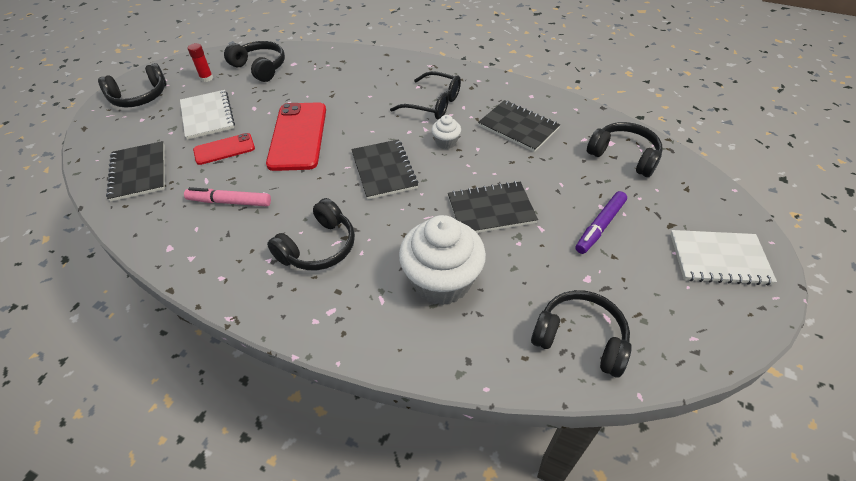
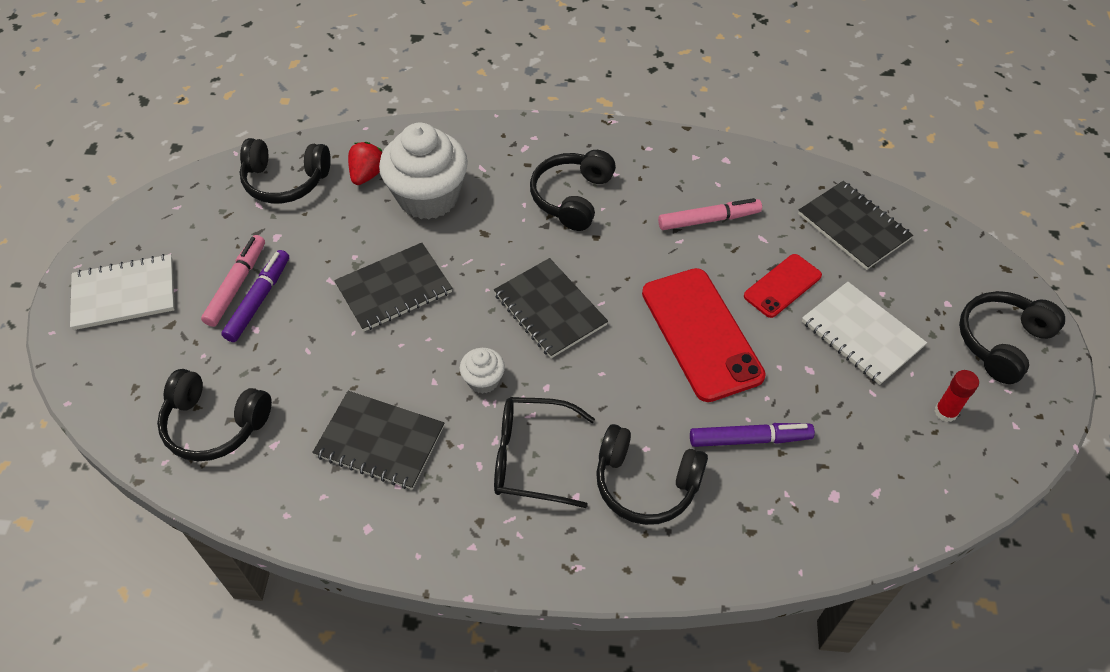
camera: 160 degrees right, 5 degrees up
black headphones [224,41,285,82] -> black headphones moved to [596,424,708,525]
none -> pink marker [201,235,265,327]
none -> red strawberry [348,142,382,185]
none -> purple marker [690,423,815,447]

